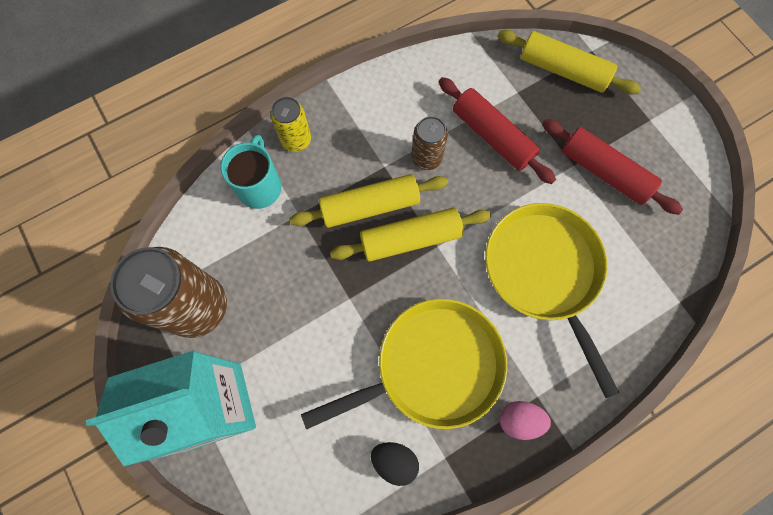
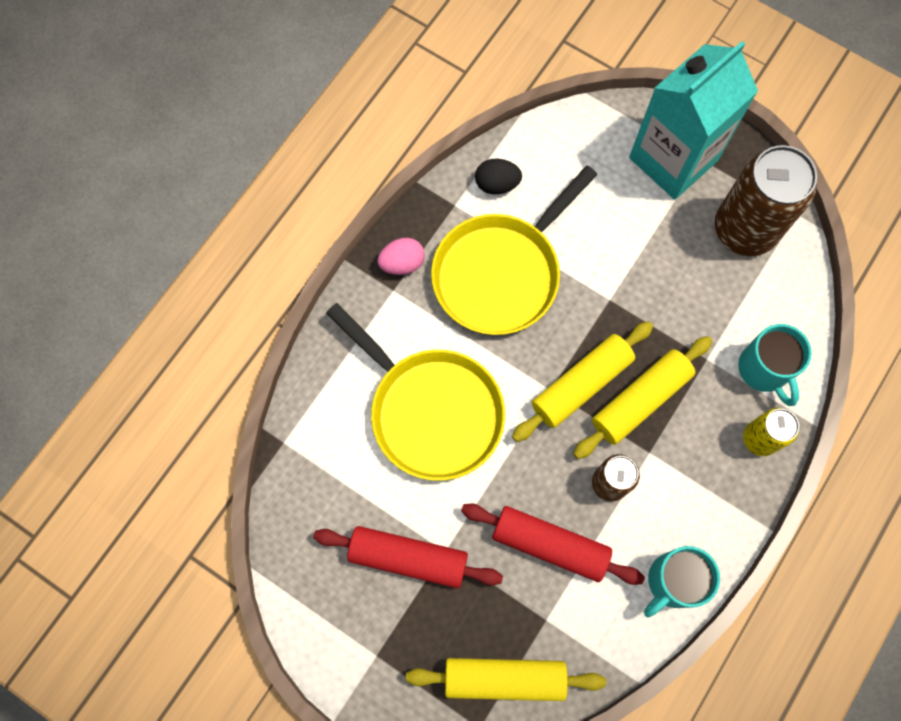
camera: 155 degrees right, 0 degrees up
none -> turquoise mug [644,546,720,618]

